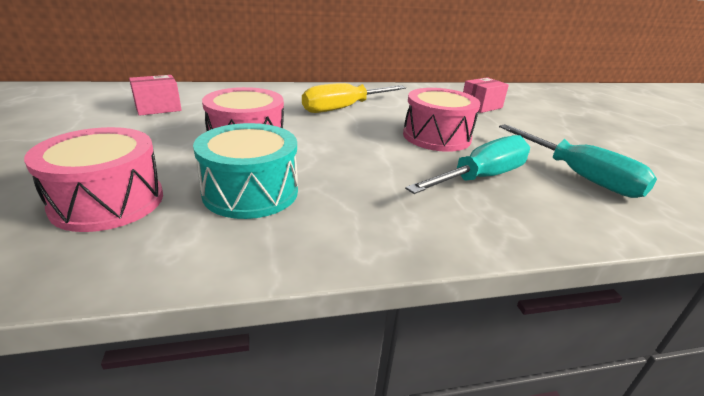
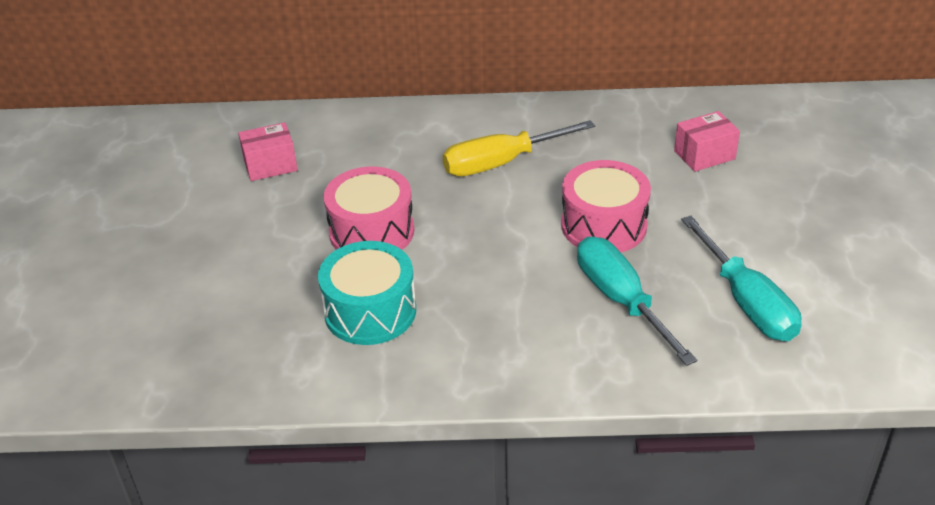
camera: 15 degrees right, 10 degrees up
pink drum [24,127,163,232] -> none
turquoise screwdriver [405,135,530,194] -> turquoise screwdriver turned 90 degrees counterclockwise [577,237,697,366]

